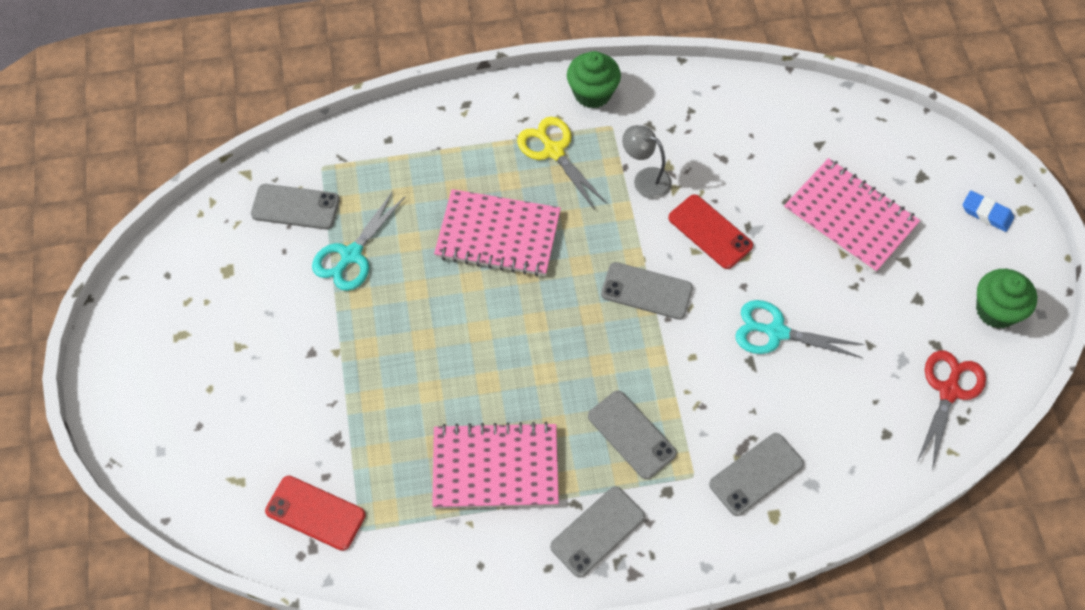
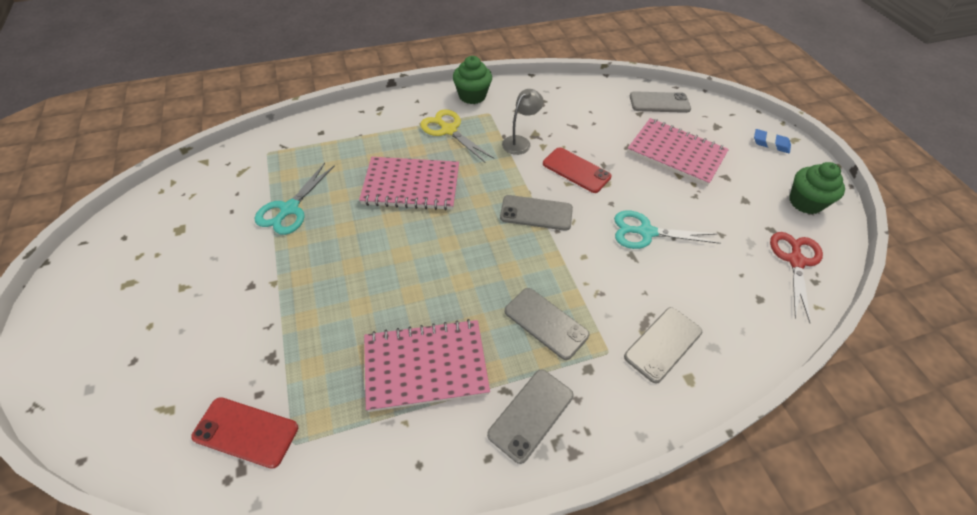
camera: 10 degrees left, 10 degrees down
grey phone [251,184,340,229] -> grey phone moved to [630,91,691,113]
grey lamp [622,125,672,199] -> grey lamp turned 105 degrees clockwise [502,89,544,155]

